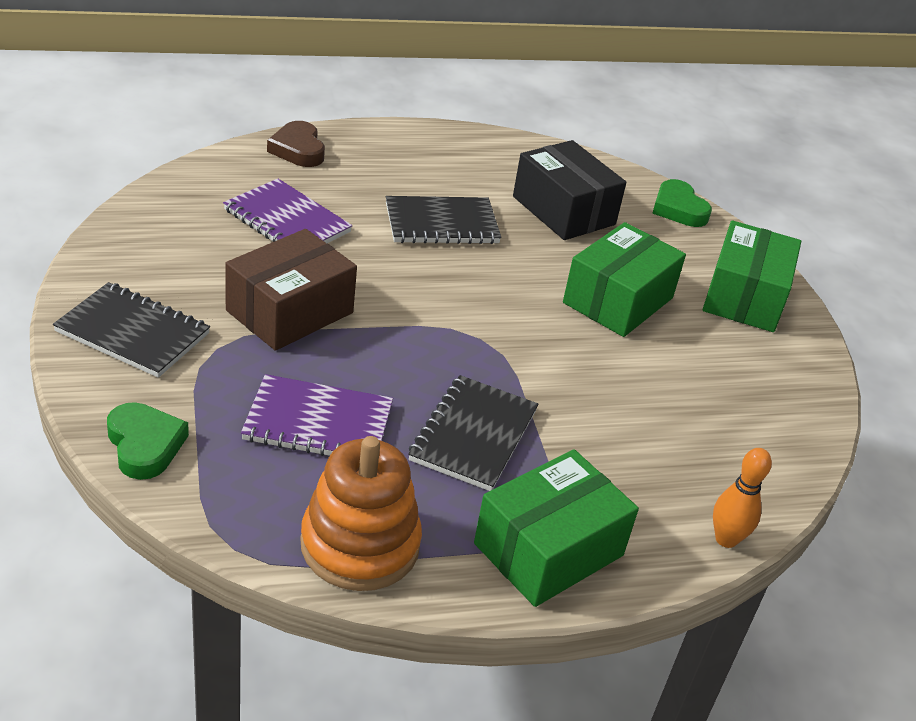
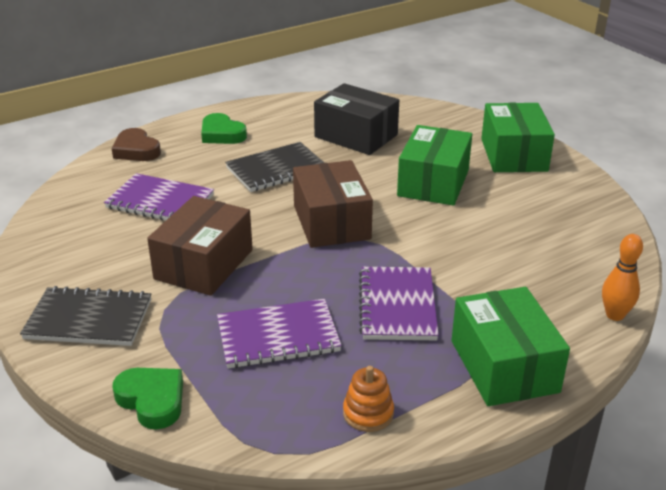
camera: 15 degrees left, 5 degrees down
orange stacking toy [300,436,422,591] -> orange stacking toy [343,366,394,432], size x0.51
black notebook [408,375,539,491] -> purple notebook [359,267,439,340]
green box [474,449,639,607] -> green box turned 45 degrees counterclockwise [451,287,570,406]
green heart [652,179,712,227] -> green heart moved to [201,113,247,144]
none -> brown box [293,160,373,248]

